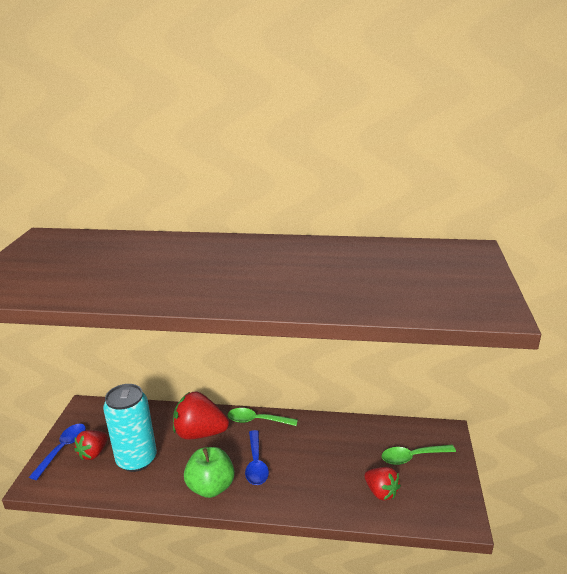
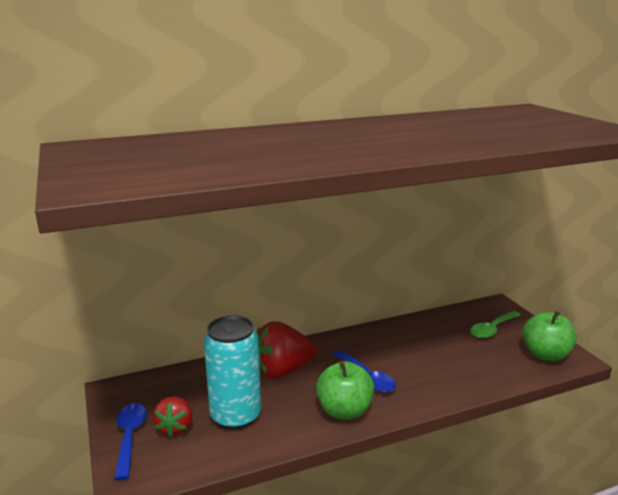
camera: 30 degrees left, 5 degrees down
green spoon [228,408,298,426] -> none
red strawberry [364,467,401,501] -> none
none -> green apple [522,311,577,362]

